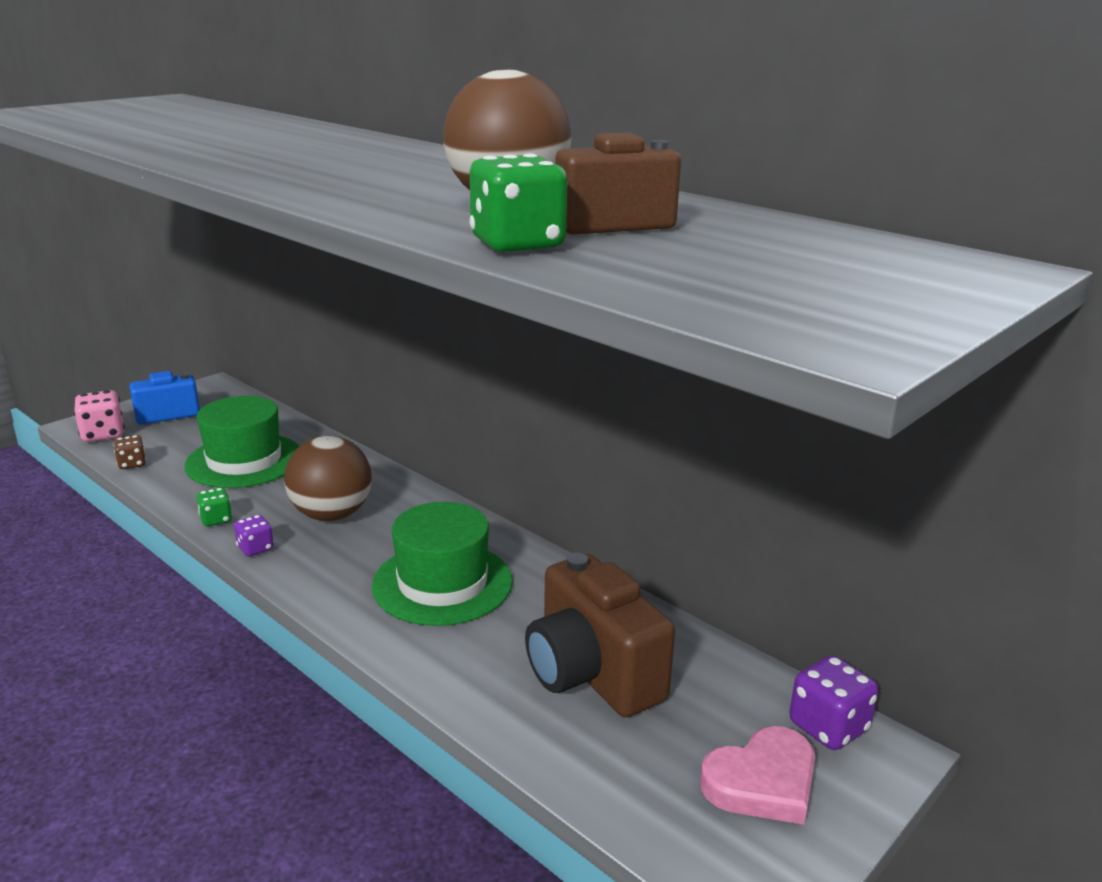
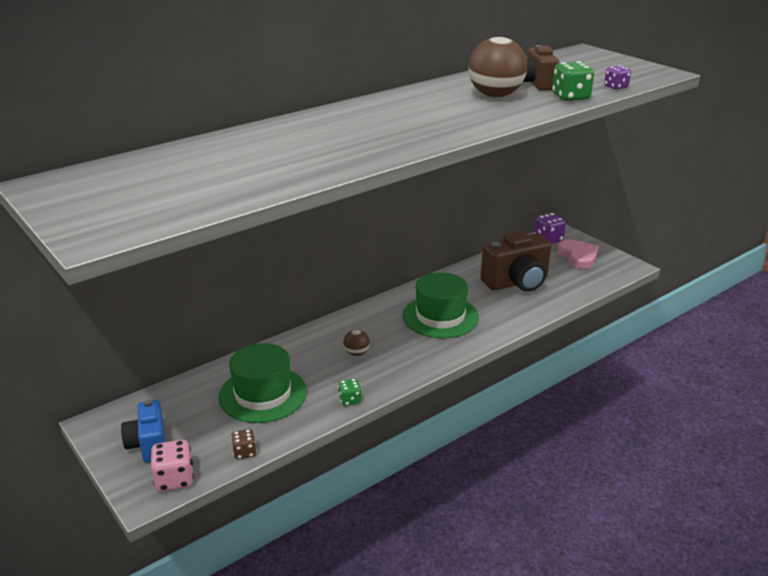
camera: 80 degrees left, 5 degrees up
purple dice [234,515,274,557] -> purple dice moved to [604,66,631,89]
brown ball [284,436,372,521] -> brown ball [343,330,370,356], size x0.48

